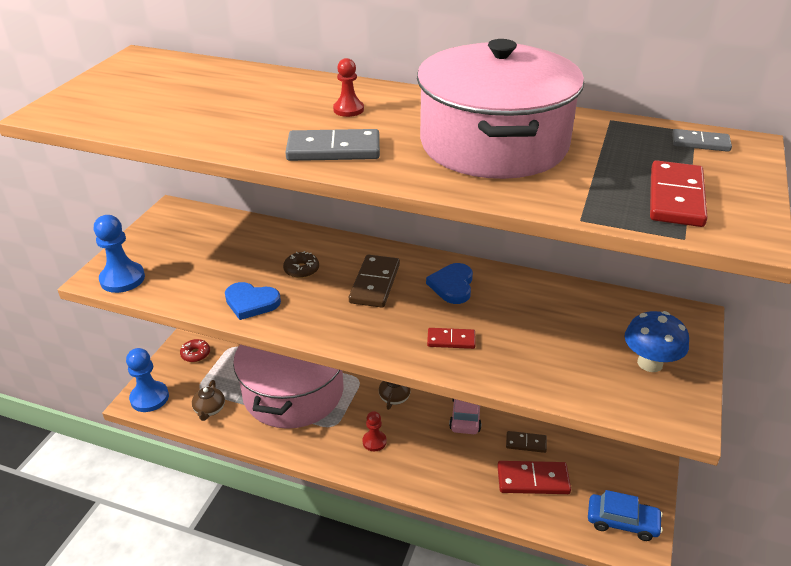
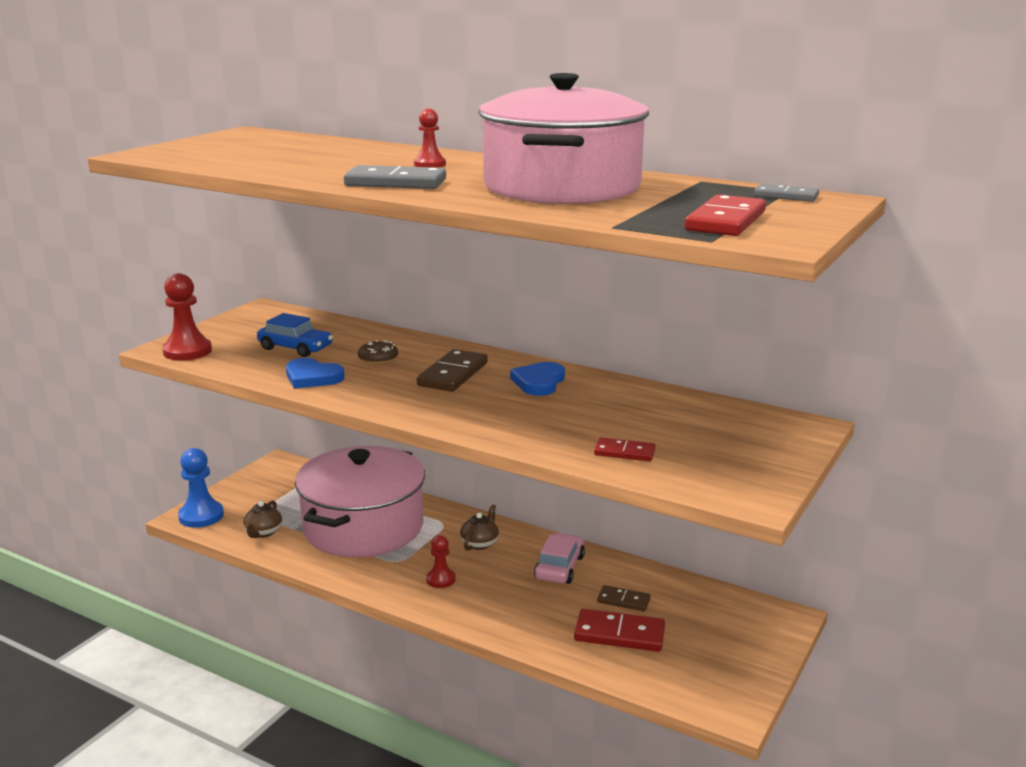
camera: 10 degrees right, 15 degrees down
blue pawn [94,215,145,293] -> red pawn [162,273,212,360]
red donut [180,339,210,362] -> none
red domino [427,328,476,349] -> red domino moved to [594,437,656,461]
blue car [588,490,663,541] -> blue car moved to [257,313,333,357]
blue mushroom [624,311,689,372] -> none

